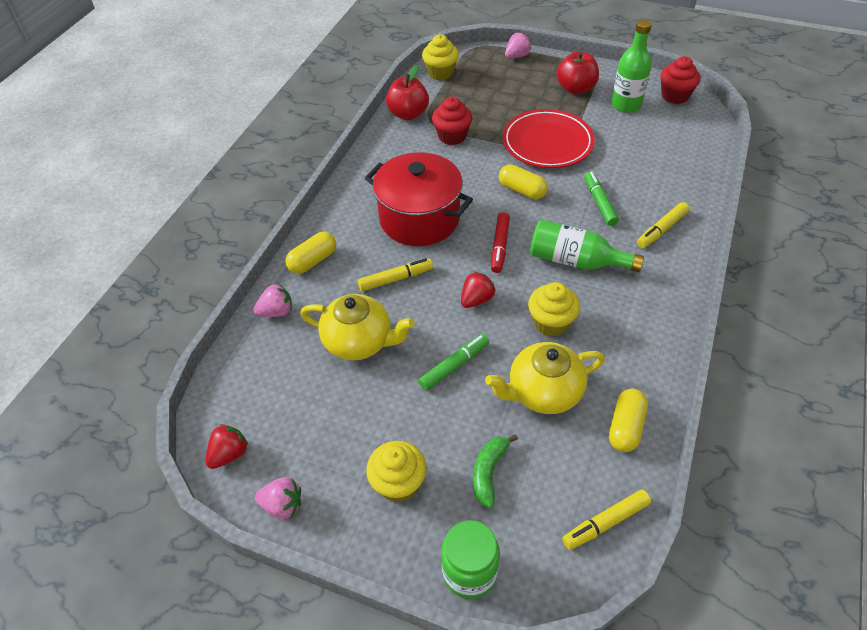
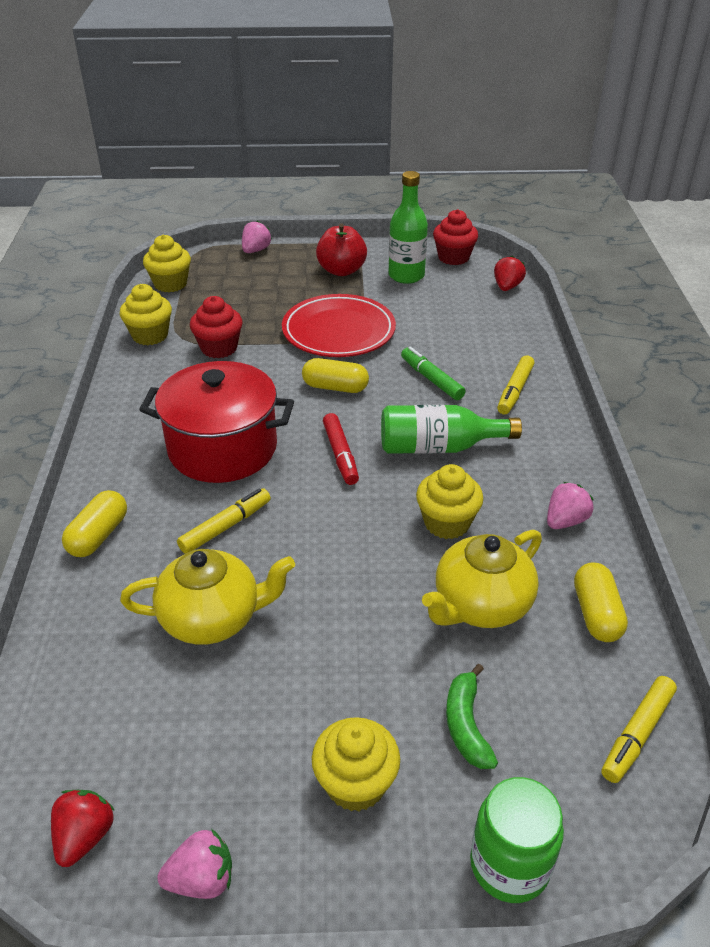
camera: 25 degrees left, 10 degrees down
pink strawberry [253,284,292,317] -> pink strawberry moved to [547,482,594,529]
red apple [386,65,429,120] -> yellow cupcake [120,284,172,345]
green marker [418,334,489,391] -> none
red strawberry [461,271,496,308] -> red strawberry moved to [494,256,526,291]

